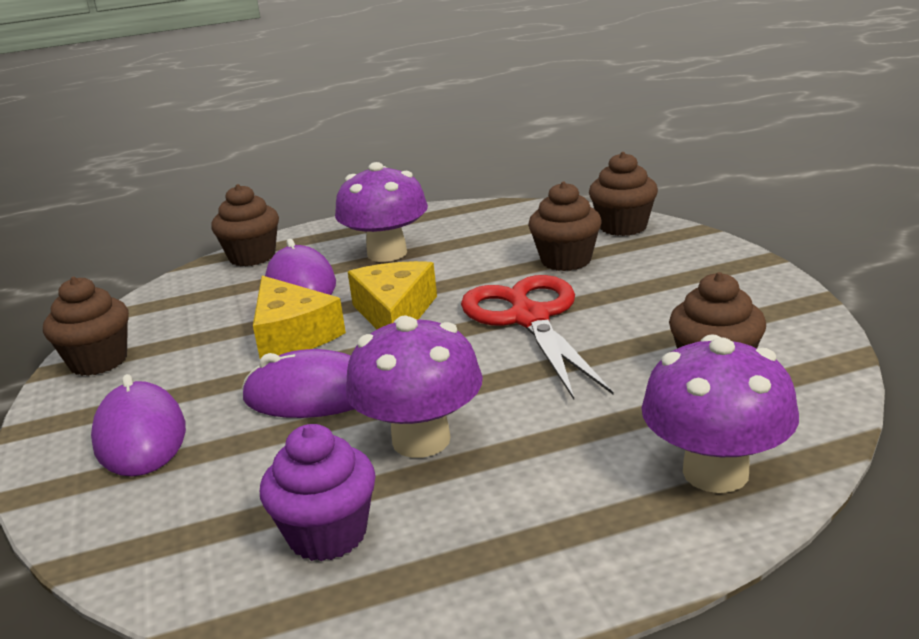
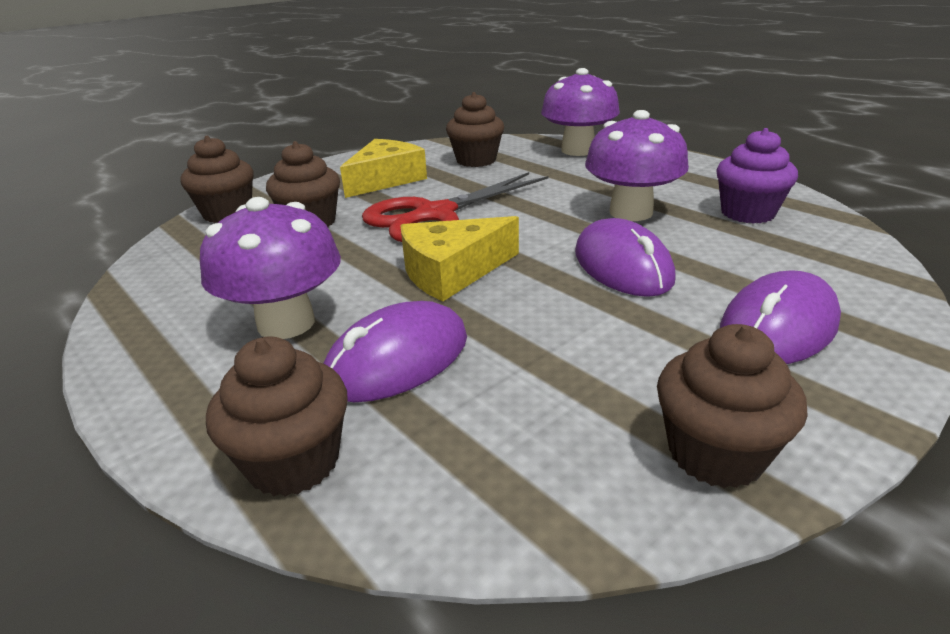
camera: 115 degrees left, 5 degrees up
yellow cheese [253,276,346,359] -> yellow cheese moved to [340,139,427,198]

